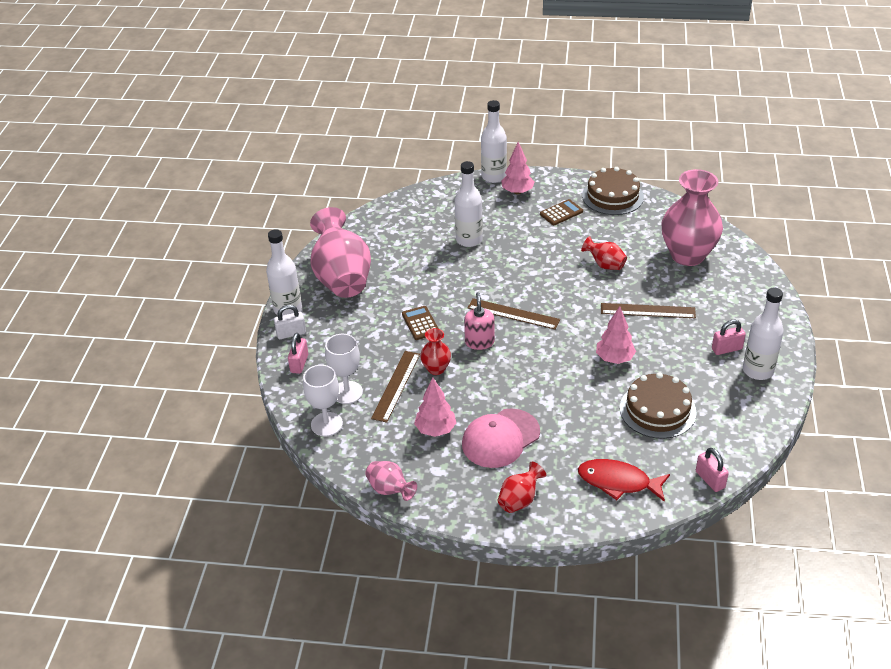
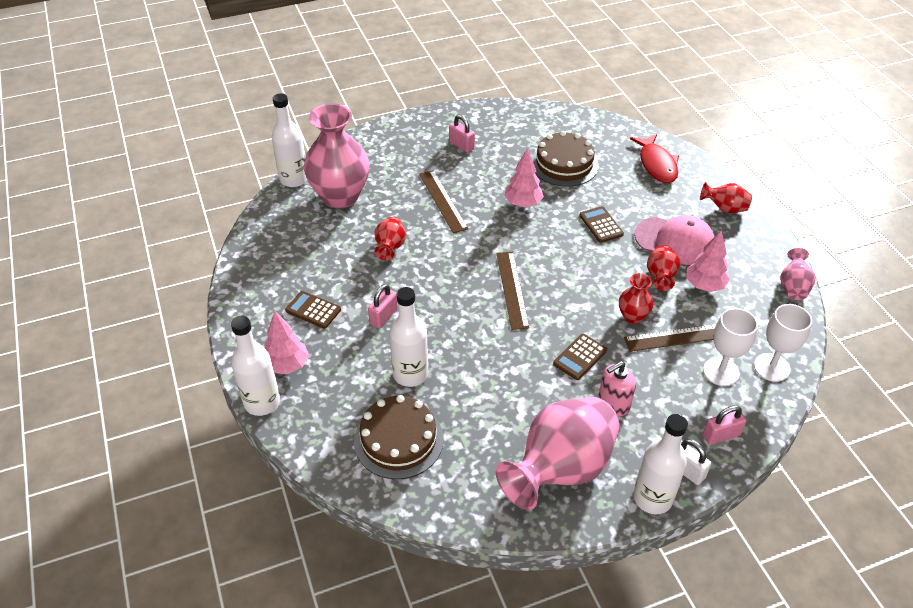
camera: 120 degrees left, 5 degrees up
pink soap dispenser [464,292,495,350] -> pink soap dispenser moved to [598,361,636,416]
brown cake [582,167,644,215] -> brown cake moved to [354,395,444,479]
pink padlock [696,448,729,492] -> pink padlock moved to [368,284,398,328]
white bottle [743,288,784,380] -> white bottle moved to [271,93,307,187]
none -> brown calculator [579,206,624,243]
none -> red vase [647,245,680,291]

